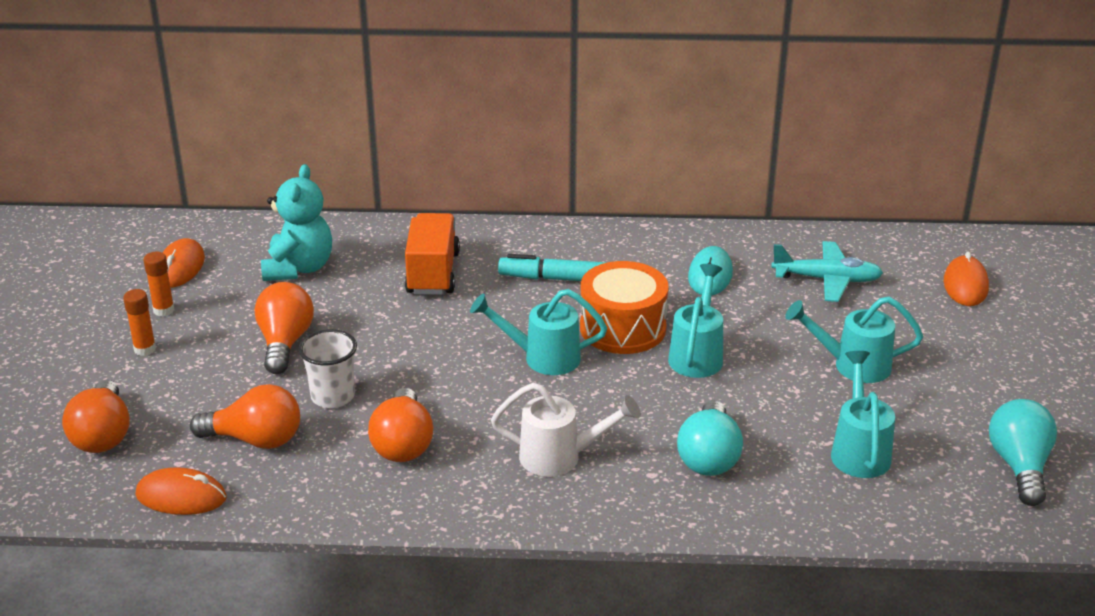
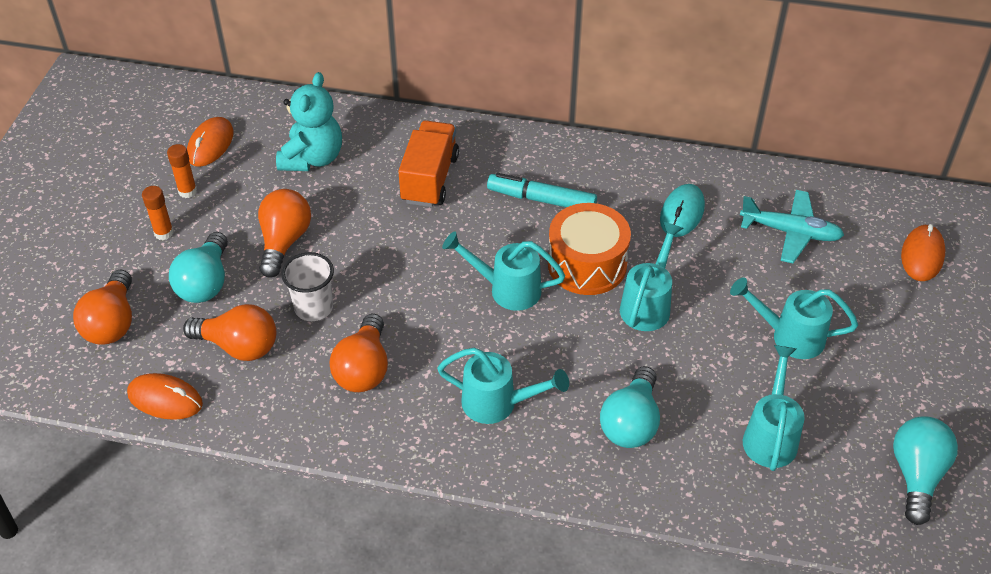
camera: 10 degrees right, 15 degrees up
white watering can [491,383,641,477] -> turquoise watering can [437,348,569,424]
none -> turquoise light bulb [169,232,228,303]

